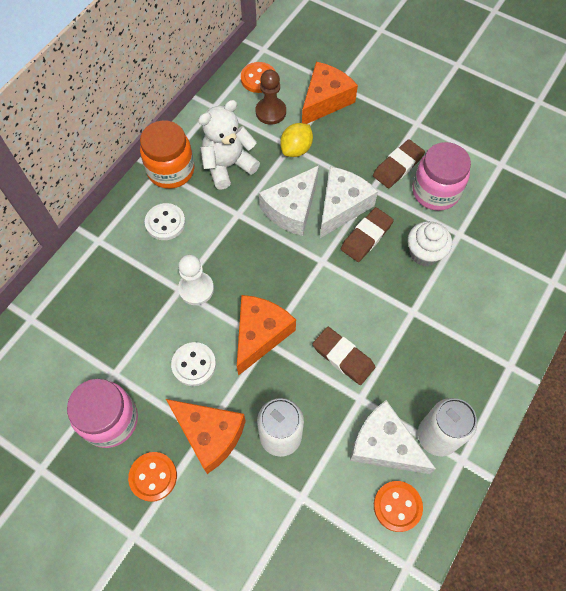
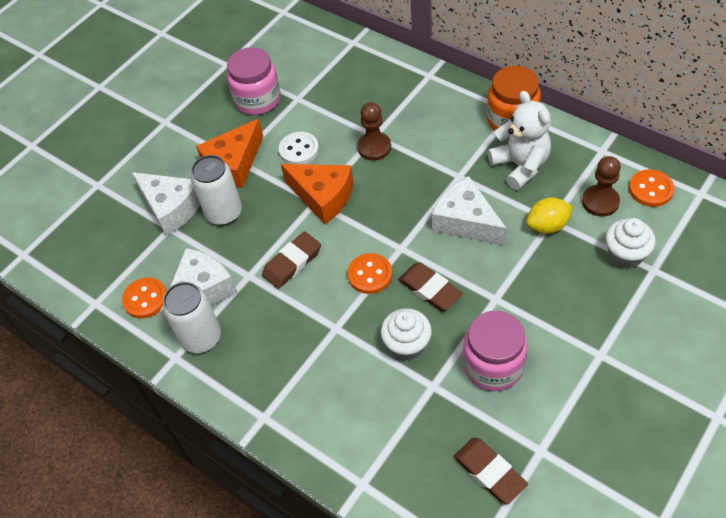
camera: 100 degrees right, 10 degrees down
orange button [128,452,177,502] -> orange button moved to [348,253,392,294]
white button [145,203,185,240] -> none
white pawn [178,255,214,305] -> brown pawn [357,102,391,161]
yellow lemon [280,123,313,157] -> yellow lemon turned 60 degrees counterclockwise [526,197,573,234]
orange cheese [302,62,358,124] -> white cupcake [605,218,656,269]
white cheese [320,167,378,238] -> white cheese moved to [132,172,200,236]
brown eraser [373,139,425,188] -> brown eraser moved to [454,438,528,505]

